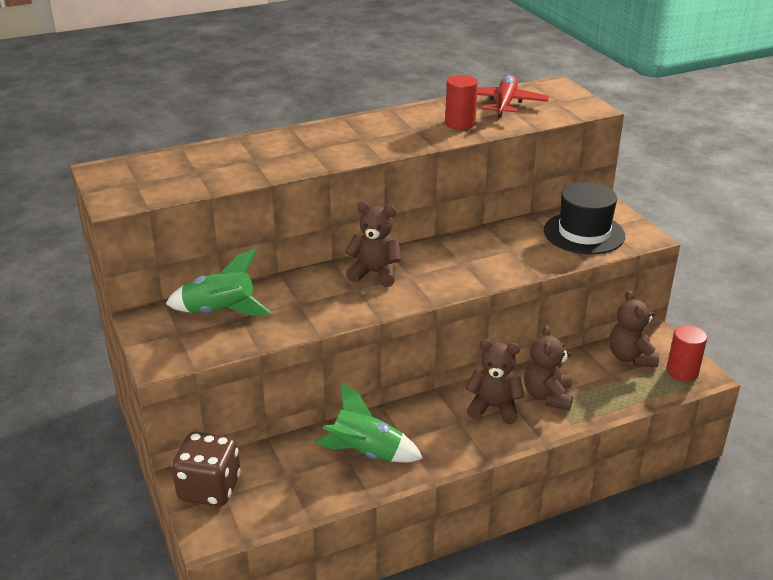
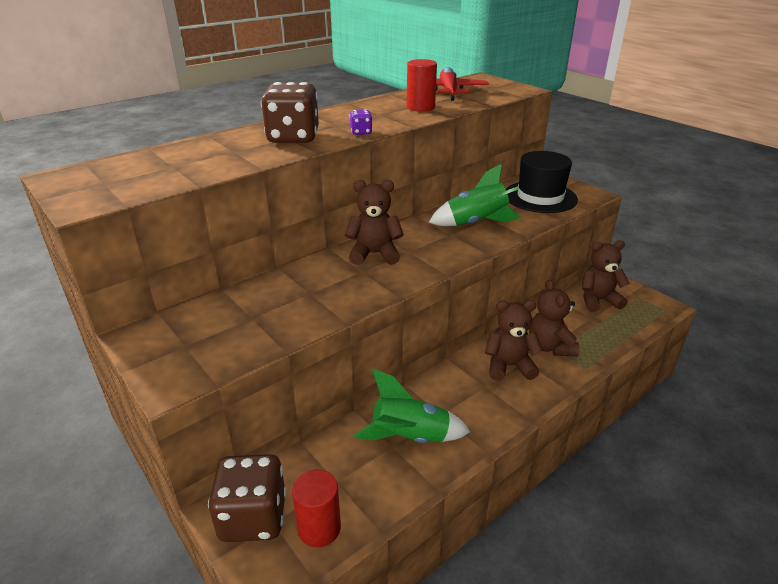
camera: 15 degrees left, 0 degrees up
green rocket [166,248,272,316] -> green rocket moved to [429,164,521,226]
brown teddy bear [609,290,659,367] -> brown teddy bear turned 105 degrees clockwise [582,240,630,312]
red cylinder [667,325,707,381] -> red cylinder moved to [292,469,341,547]
none -> brown dice [261,82,319,143]
none -> purple dice [350,109,372,135]

